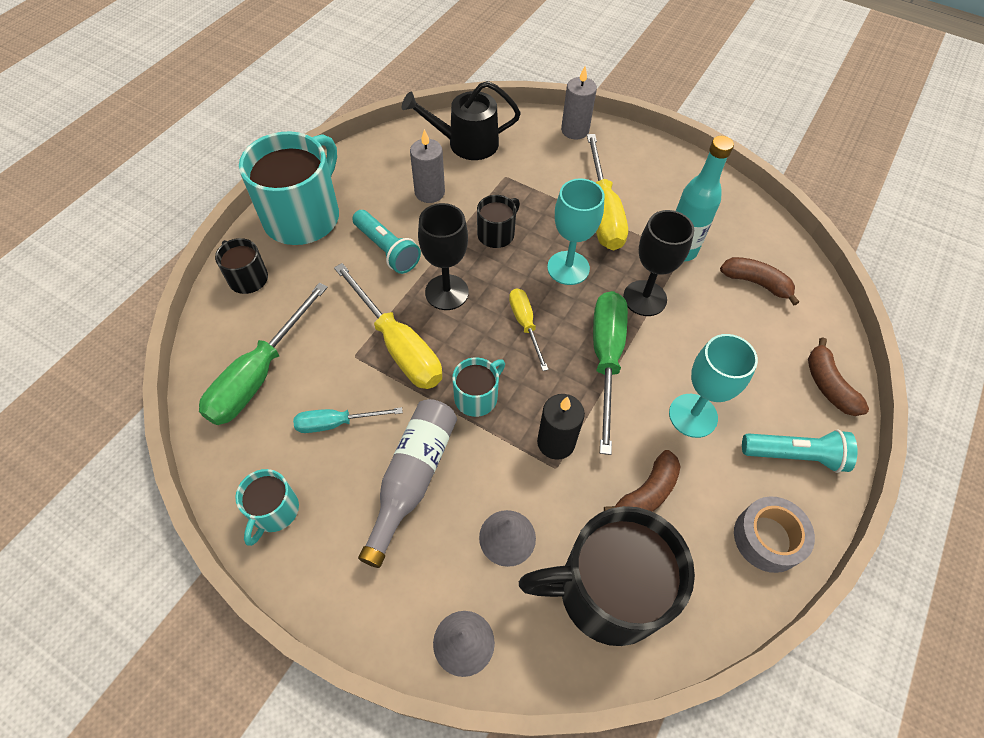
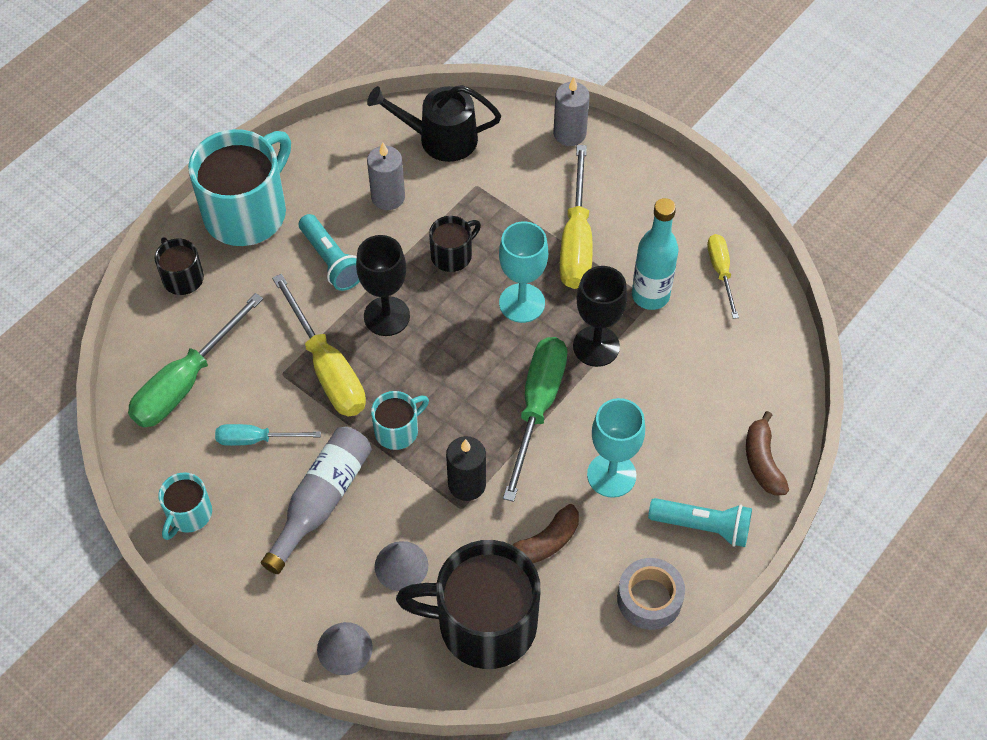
camera: 10 degrees right, 0 degrees up
yellow screwdriver [509,288,549,371] -> yellow screwdriver moved to [707,234,739,319]
brown banana [720,257,799,306] -> none

